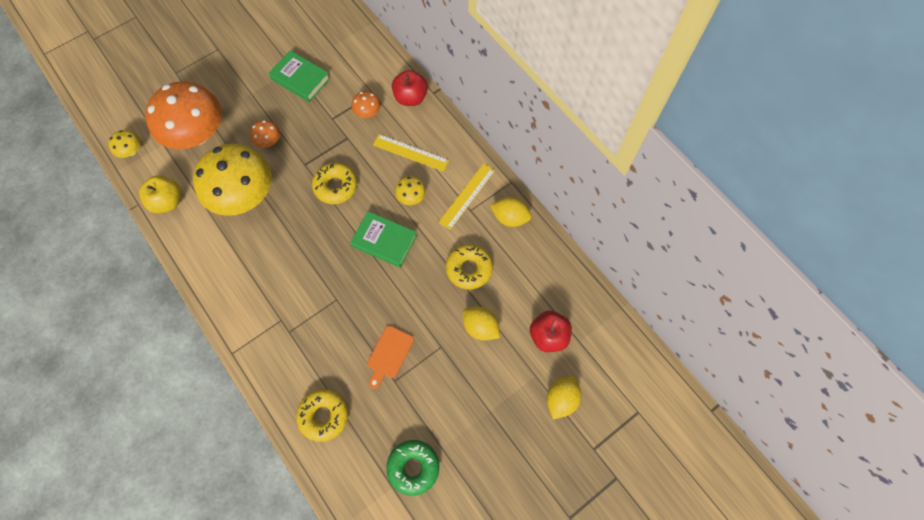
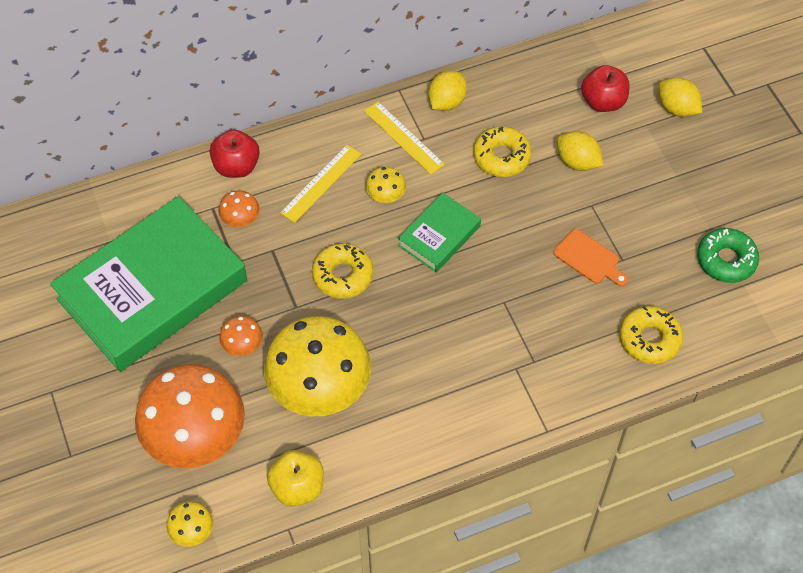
camera: 75 degrees left, 10 degrees down
green book [268,50,330,102] -> green book [50,196,247,372], size x2.16
yellow lemon [462,306,500,341] -> yellow lemon turned 75 degrees clockwise [557,131,603,171]

